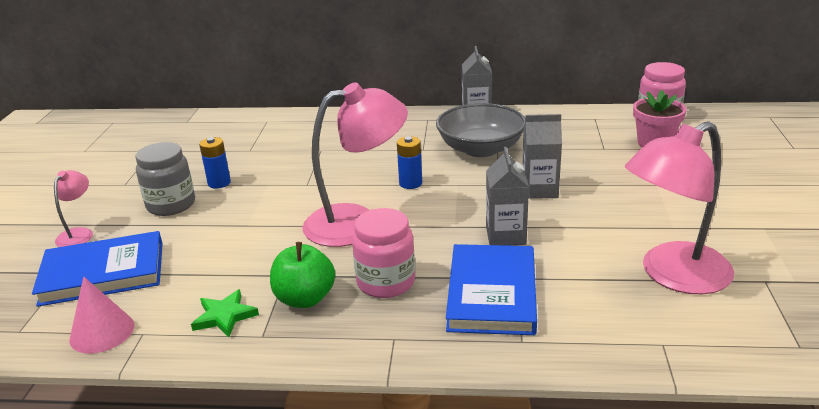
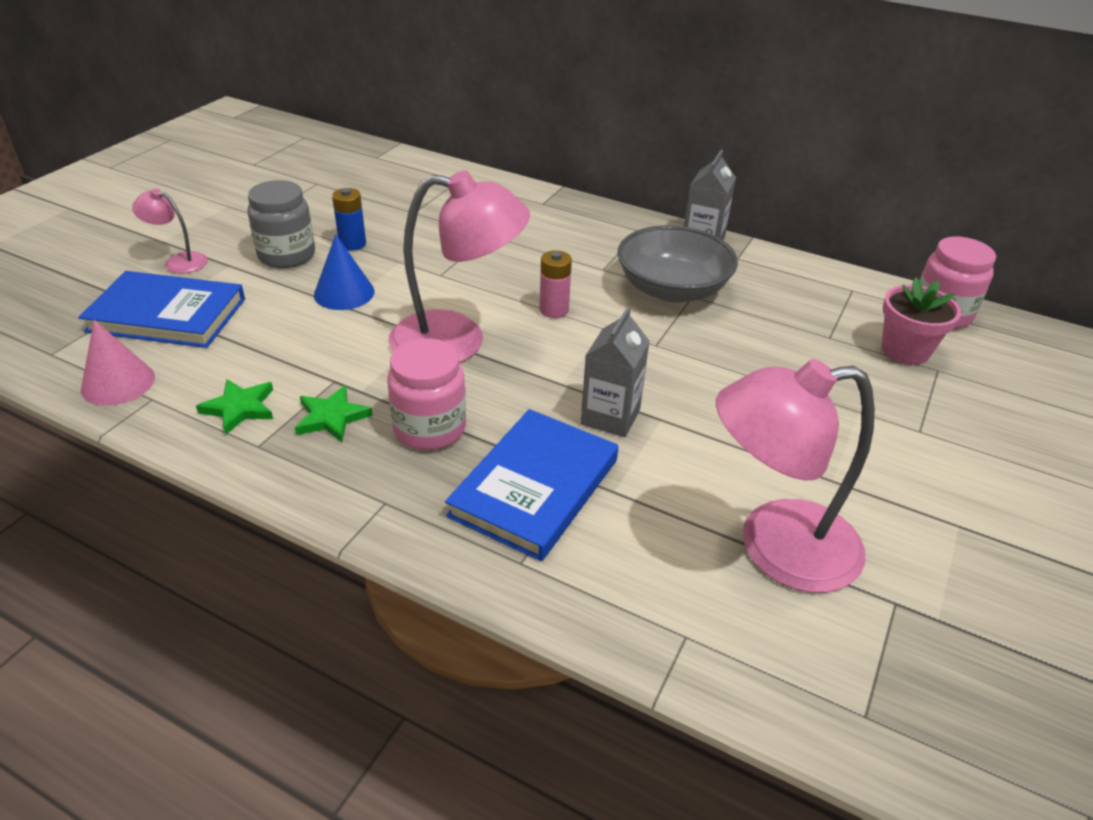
camera: 20 degrees right, 10 degrees up
pink lamp [54,170,93,247] -> pink lamp turned 105 degrees counterclockwise [132,188,207,273]
green apple [270,242,335,308] -> green star [295,385,373,442]
blue battery [397,136,422,189] -> pink battery [539,250,572,318]
grey carton [523,114,562,199] -> none
none -> blue cone [314,234,375,310]

